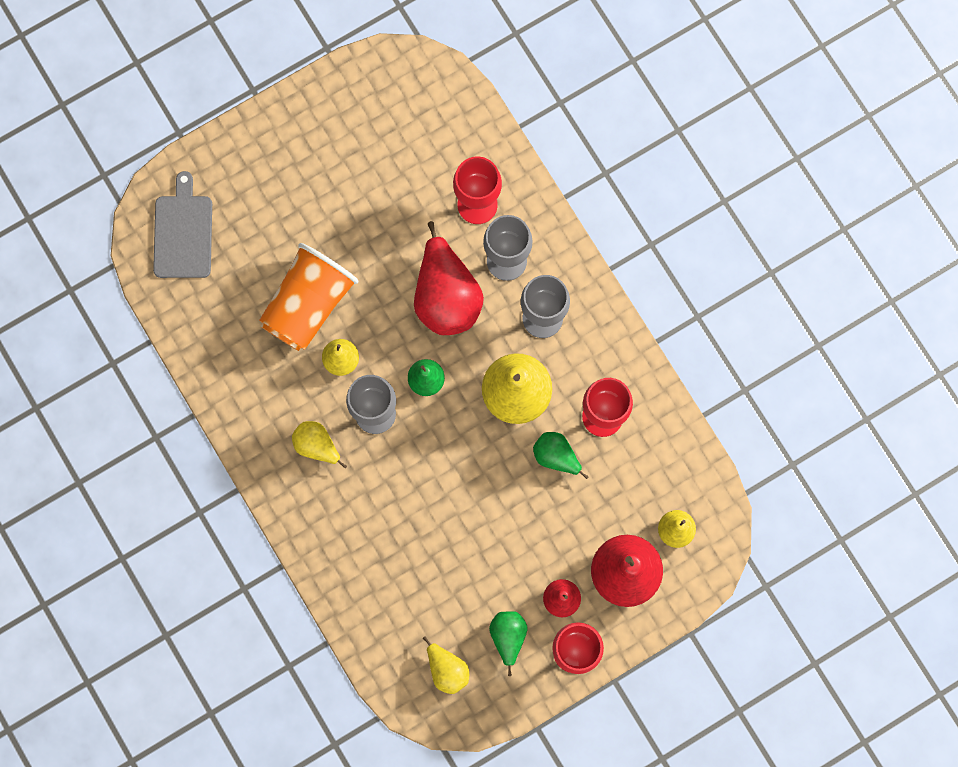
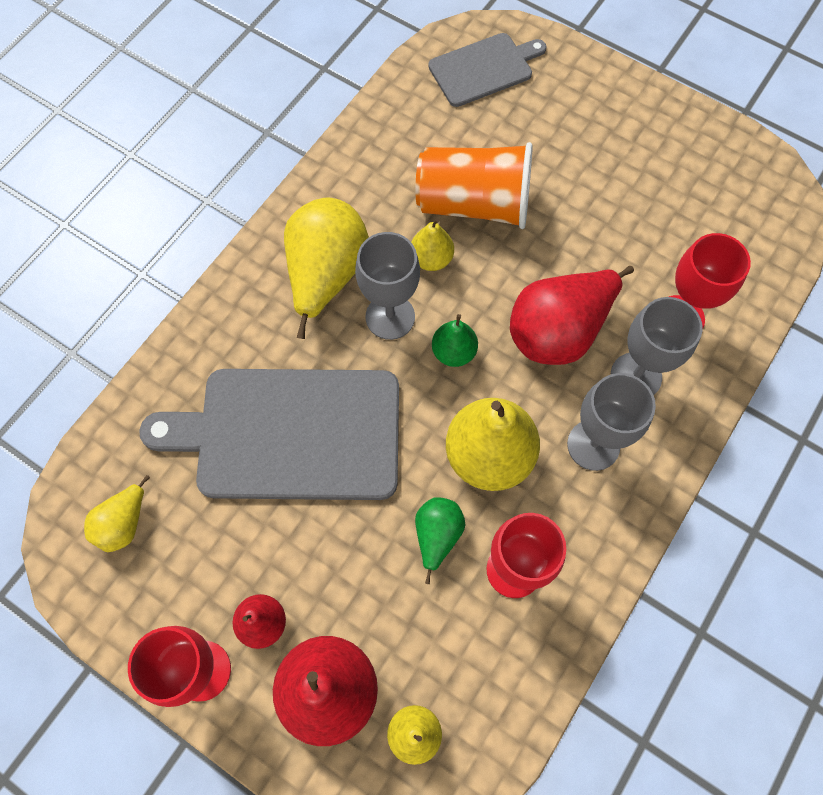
camera: 65 degrees right, 10 degrees down
yellow pear [292,421,347,468] -> yellow pear [284,198,369,339], size x1.89
green pear [489,611,527,676] -> none
none -> grey cutting board [139,369,399,500]

